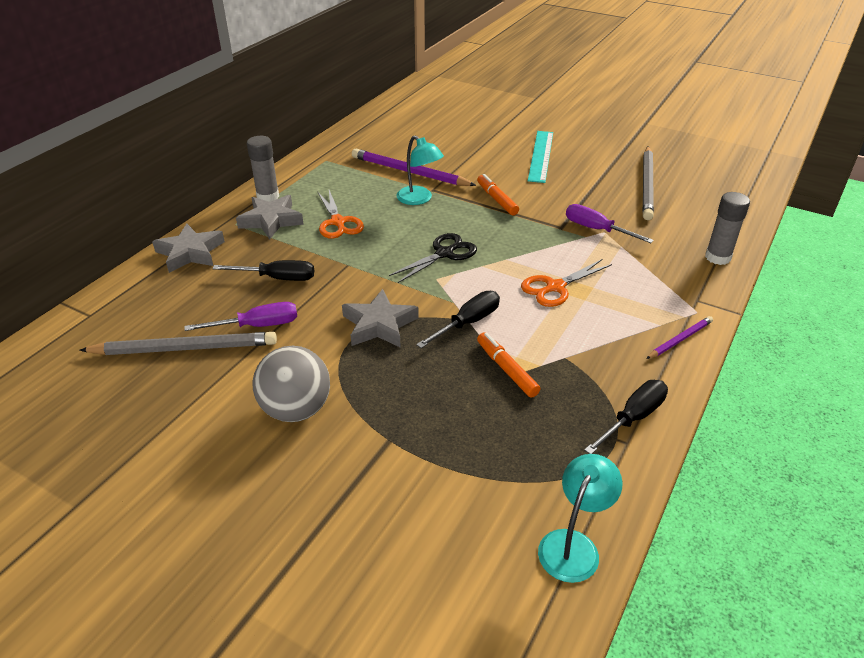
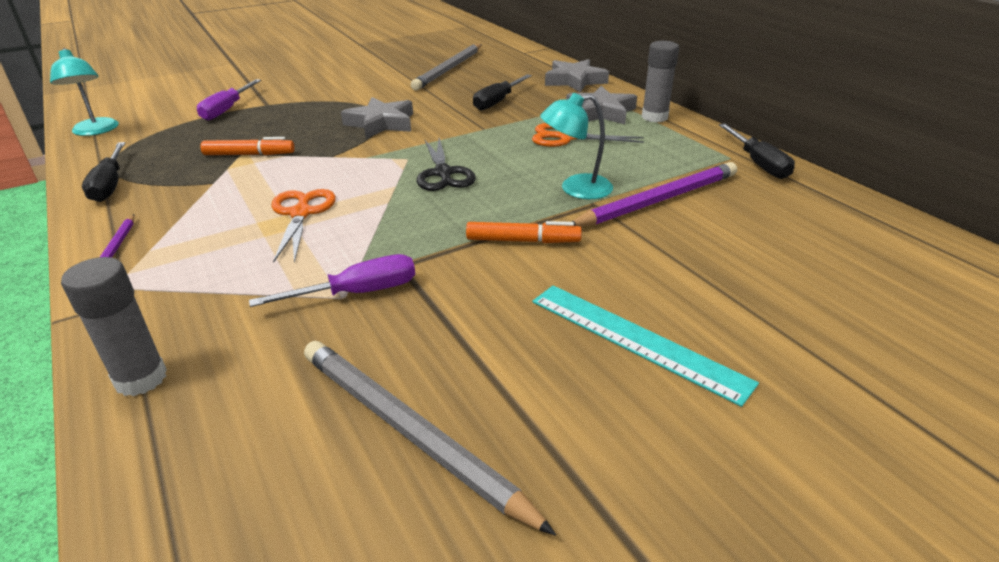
camera: 120 degrees right, 5 degrees down
purple screwdriver [184,302,297,331] -> purple screwdriver moved to [197,79,261,120]
grey ball [252,346,330,422] -> none
black screwdriver [416,291,500,348] -> black screwdriver moved to [719,124,795,179]

